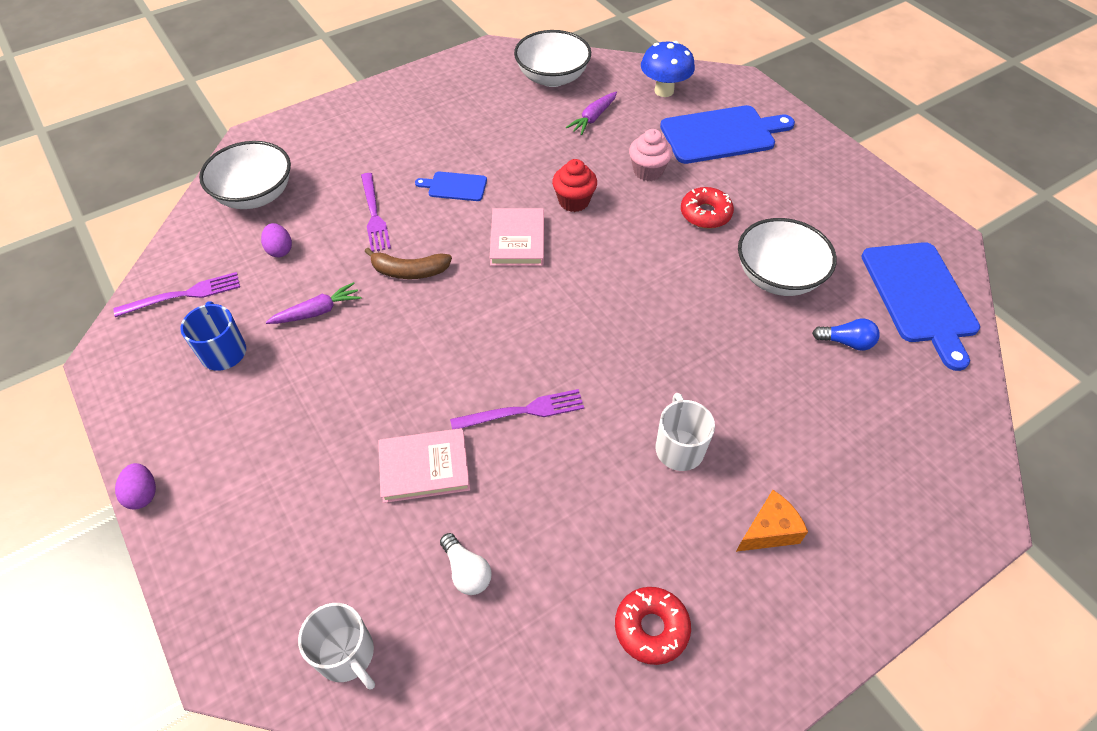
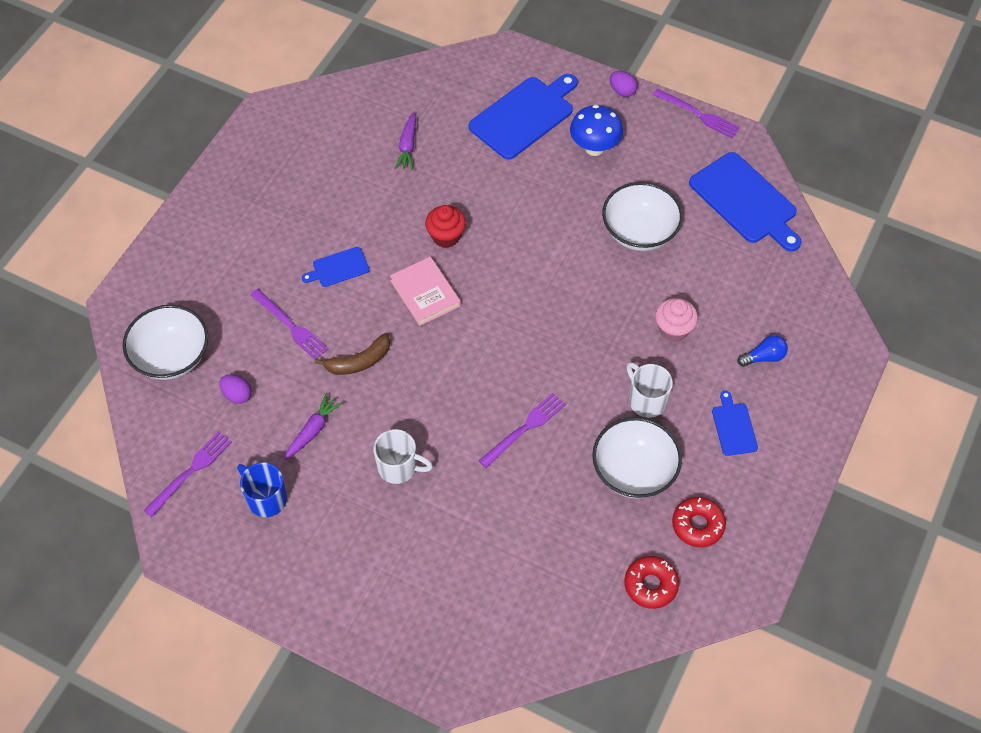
camera: 30 degrees left, 5 degrees up
purple egg [115,463,156,510] -> purple egg moved to [610,71,637,97]
white mug [298,603,375,690] -> white mug moved to [374,429,433,484]
pink book [378,428,470,503] -> none
white light bulb [440,533,492,595] -> none
white bowl [514,30,591,87] -> white bowl moved to [592,417,682,499]
pink cupcake [629,129,673,181] -> pink cupcake moved to [655,298,698,342]
blue mushroom [641,41,695,97] -> blue mushroom moved to [570,105,623,156]
red donut [681,187,734,229] -> red donut moved to [625,556,679,609]
orange cheese [736,490,808,552] -> blue cutting board [712,391,758,456]
blue light bulb [812,318,880,351] -> blue light bulb moved to [738,335,788,367]
none -> purple fork [653,89,740,139]

